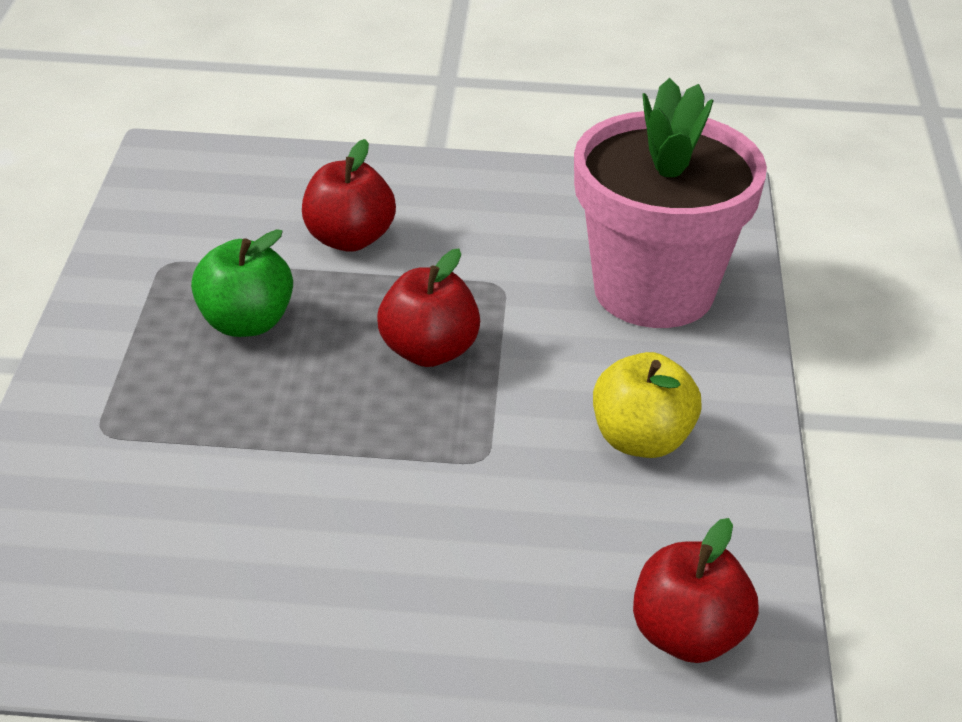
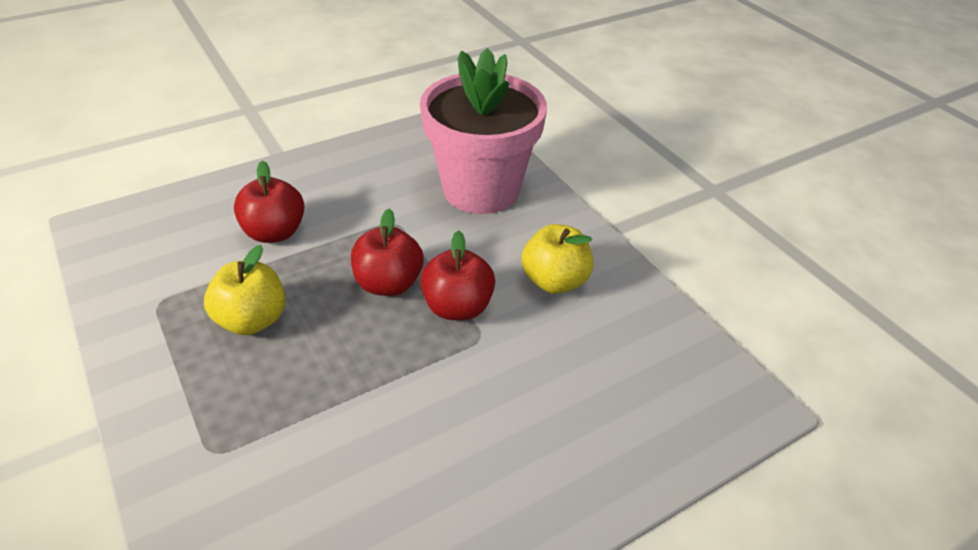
camera: 35 degrees left, 5 degrees up
green apple [191,229,293,337] -> yellow apple [204,245,285,335]
red apple [633,518,759,663] -> red apple moved to [420,230,495,320]

